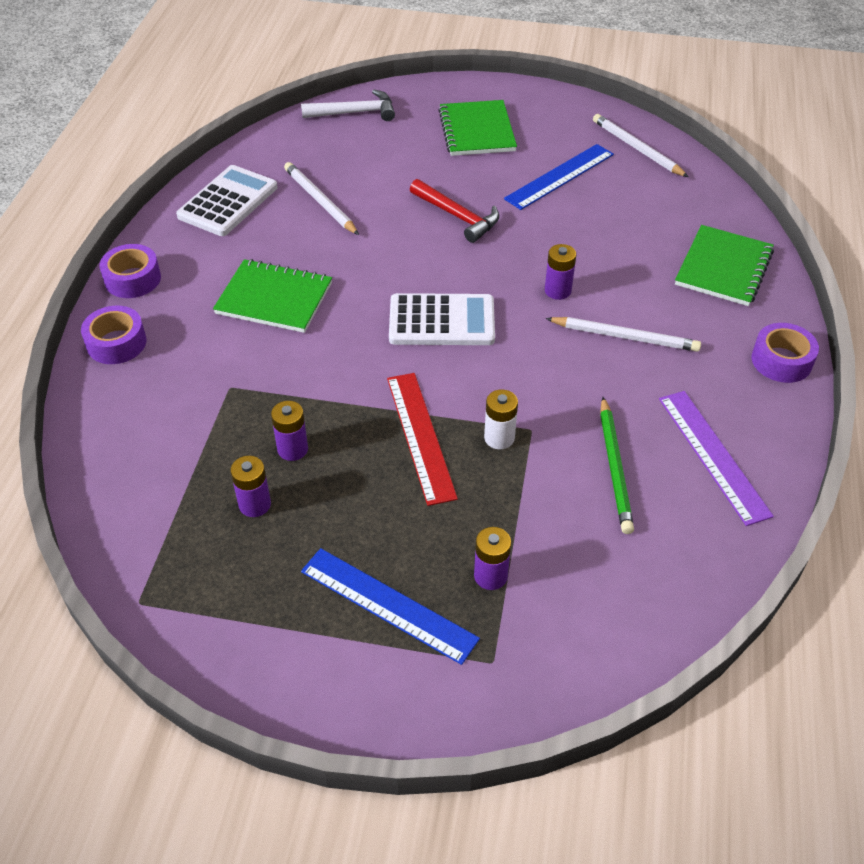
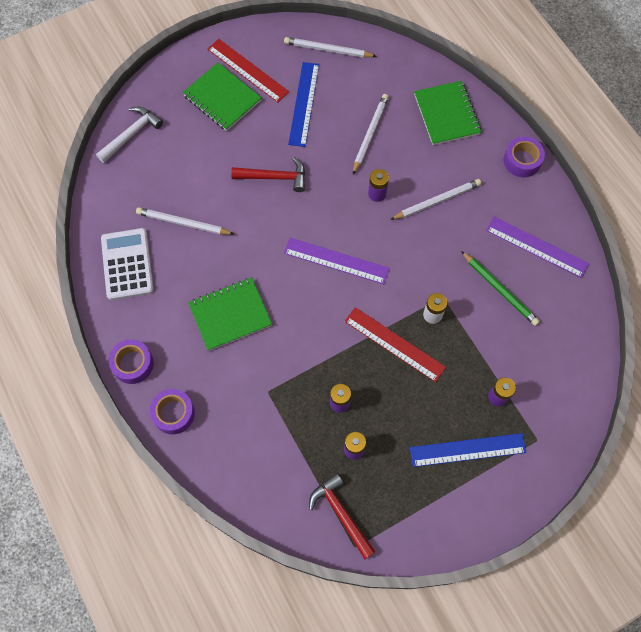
camera: 40 degrees left, 20 degrees up
white calculator [389,293,495,345] -> purple ruler [284,238,390,284]
none -> red ruler [208,39,289,102]
none -> red hammer [309,473,376,559]
none -> white pencil [353,94,389,174]

